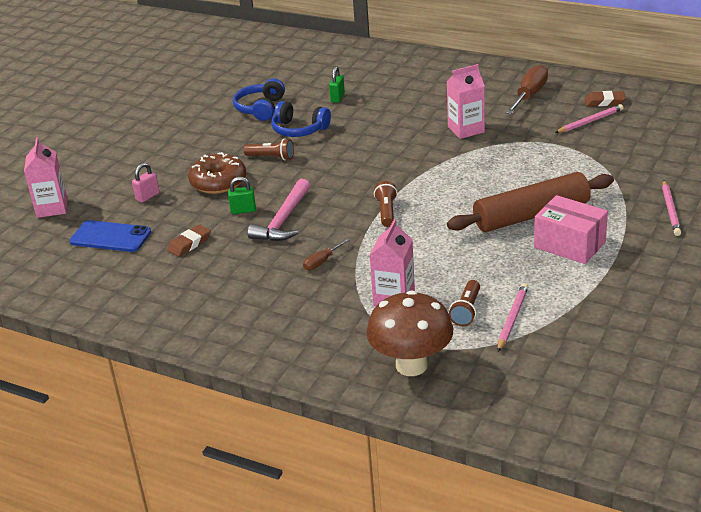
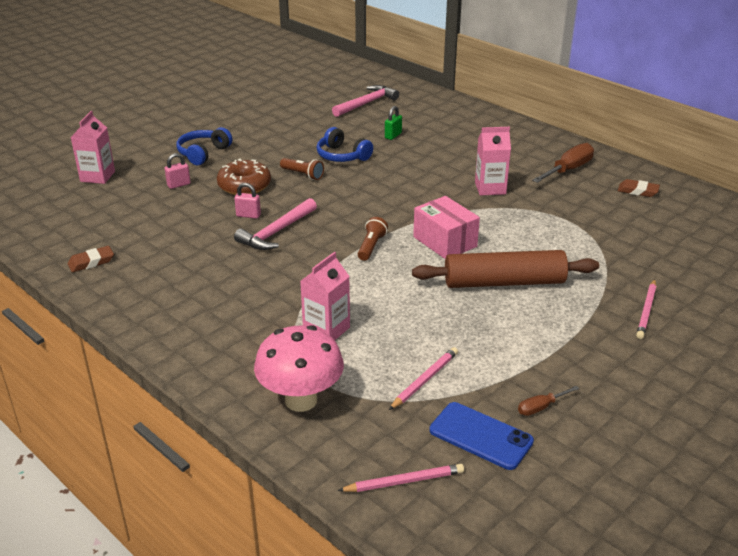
camera: 15 degrees right, 0 degrees up
blue phone [70,220,151,252] -> blue phone moved to [429,402,534,470]
brown eraser [167,224,211,257] -> brown eraser moved to [68,246,114,272]
green padlock [228,177,256,214] -> pink padlock [234,183,261,219]
blue headphones [233,78,285,121] -> blue headphones moved to [176,127,233,165]
brown screwdriver [303,238,350,270] -> brown screwdriver moved to [518,386,579,416]
brown mushroom [366,290,453,376] -> pink mushroom [254,325,344,412]
brown flashlight [449,280,480,326] -> none
pink box [534,195,608,264] -> pink box moved to [413,196,480,259]
pink pencil [555,104,624,133] -> pink pencil moved to [338,464,464,492]
none -> pink hammer [332,85,399,117]

